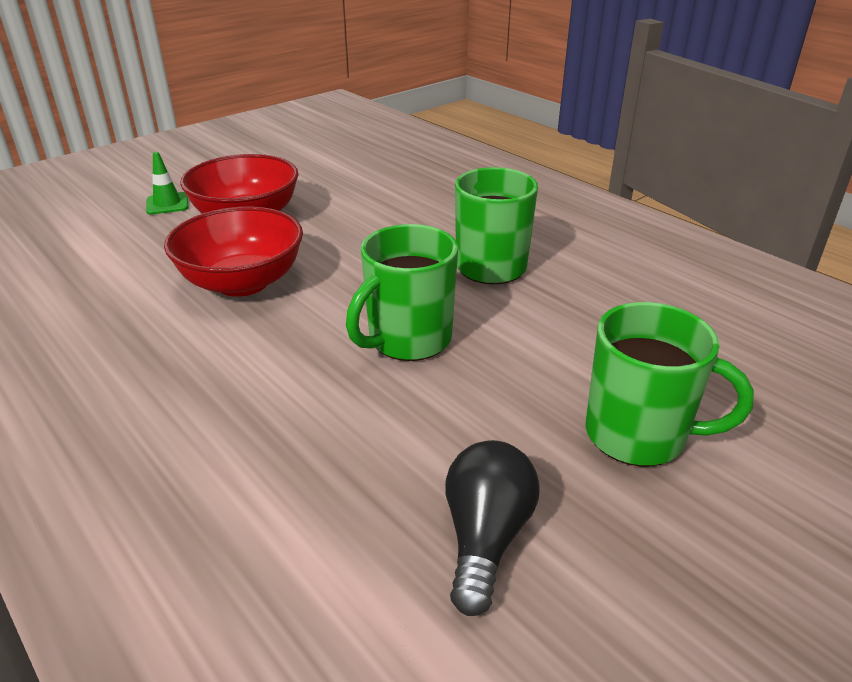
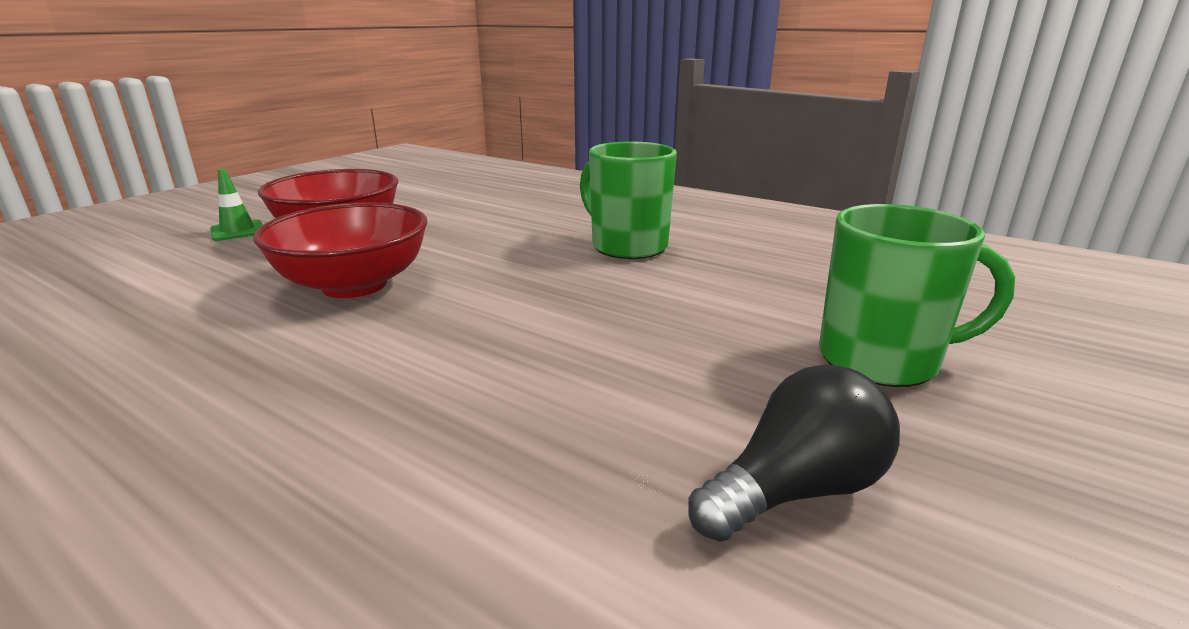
camera: 15 degrees left, 10 degrees down
green mug [346,224,458,361] -> none
black light bulb [445,440,540,616] -> black light bulb turned 60 degrees clockwise [689,364,900,542]

